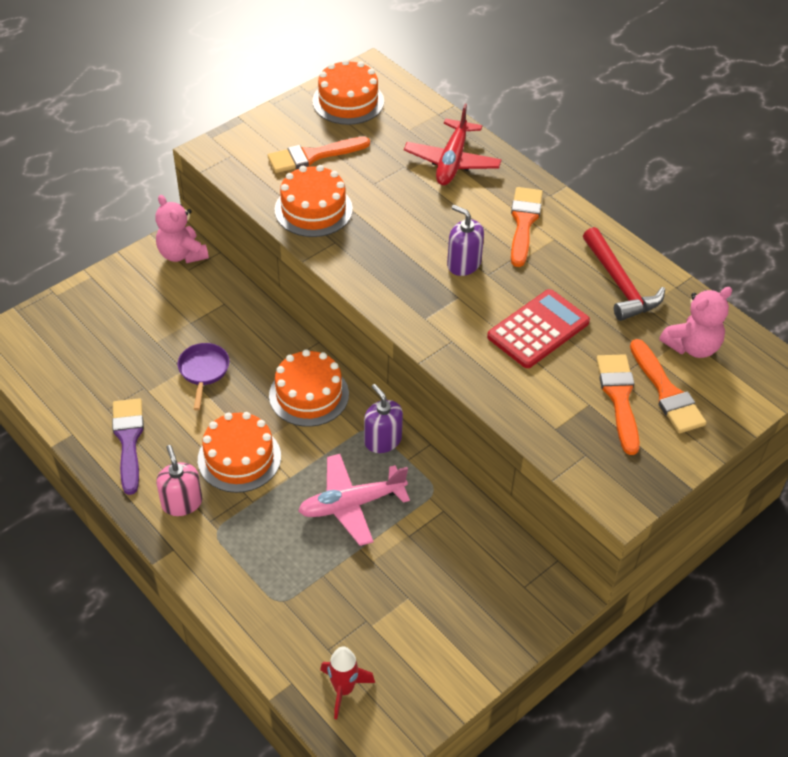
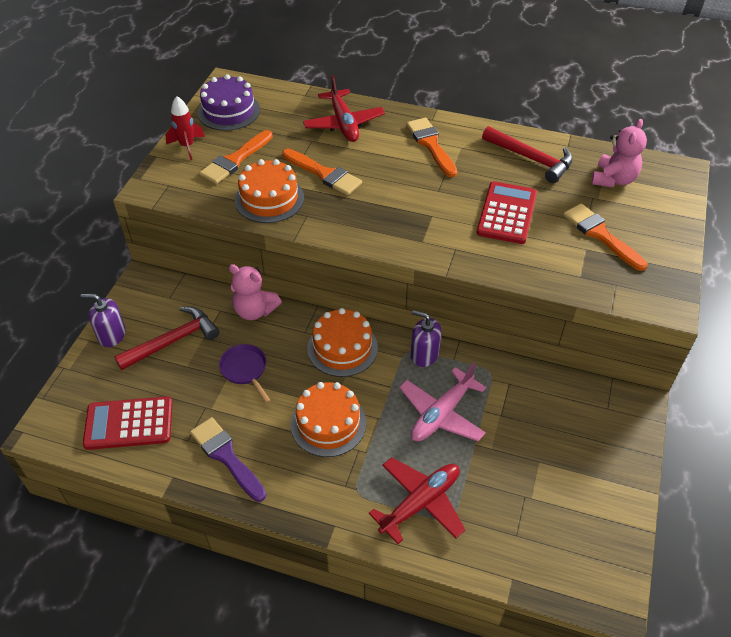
camera: 30 degrees left, 0 degrees up
pink teddy bear [155,195,209,263] -> pink teddy bear moved to [229,264,282,320]
pink soap dispenser [156,445,202,516] -> none
orange cake [312,59,384,125] -> purple cake [198,74,260,131]
red rocket [320,647,375,719] -> red rocket moved to [166,96,205,160]
purple soap dispenser [447,205,484,276] -> purple soap dispenser moved to [81,294,126,347]
orange brush [630,339,706,433] -> orange brush moved to [282,149,362,195]
none -> red calculator [83,396,173,450]
none -> red hammer [114,307,219,370]
none -> red plane [369,457,465,544]

